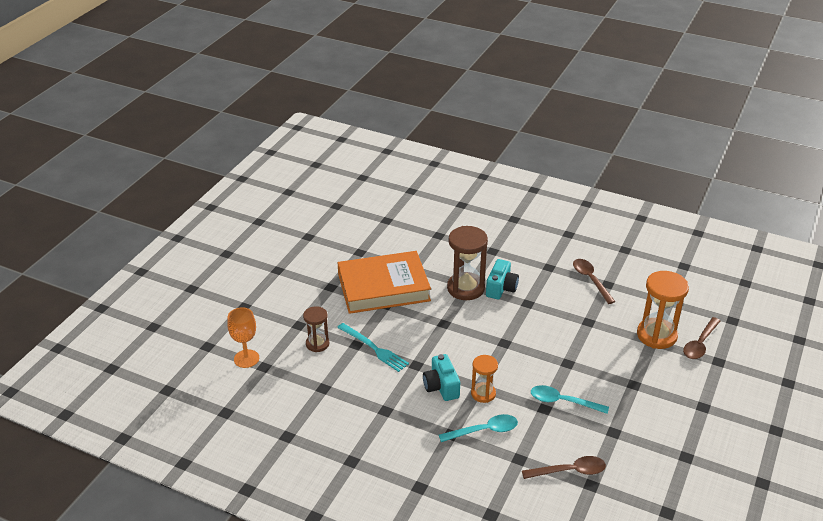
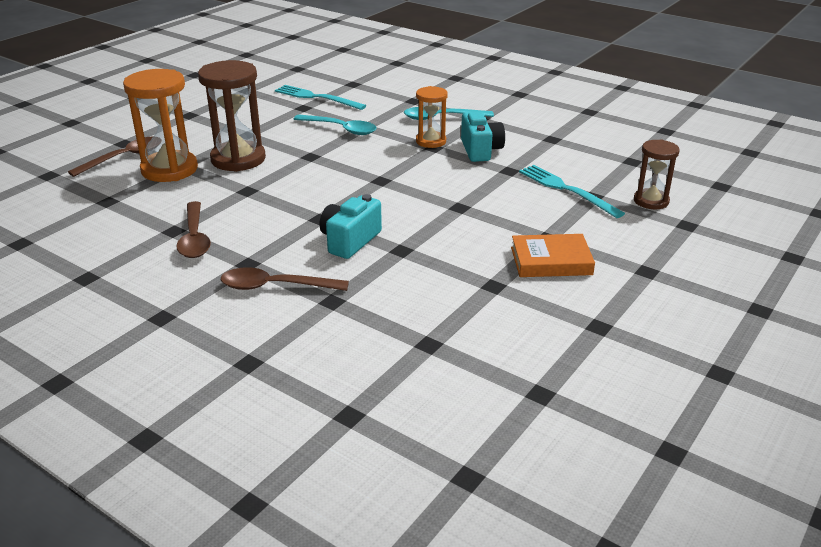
camera: 170 degrees left, 5 degrees down
orange goblet [227,307,259,368] -> none
orange book [338,251,431,314] -> orange book [511,234,595,277], size x0.50
brown hourglass [447,226,488,300] -> brown hourglass moved to [198,60,266,172]
brown spoon [522,456,606,479] -> brown spoon moved to [221,267,349,291]
none -> turquoise fork [275,85,366,110]

